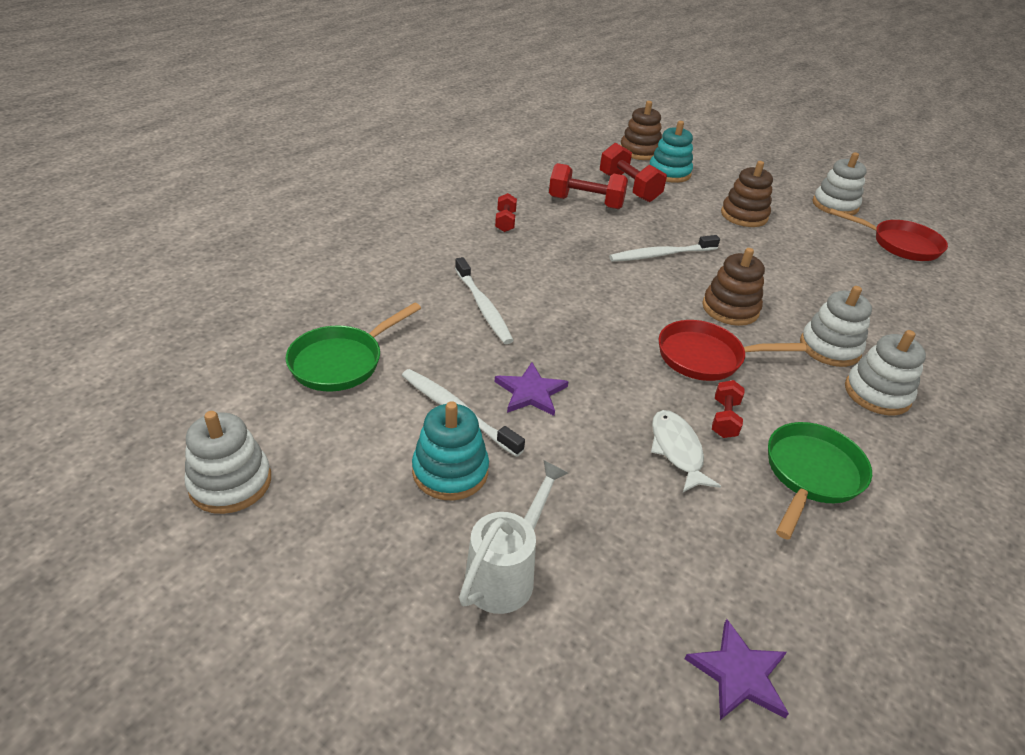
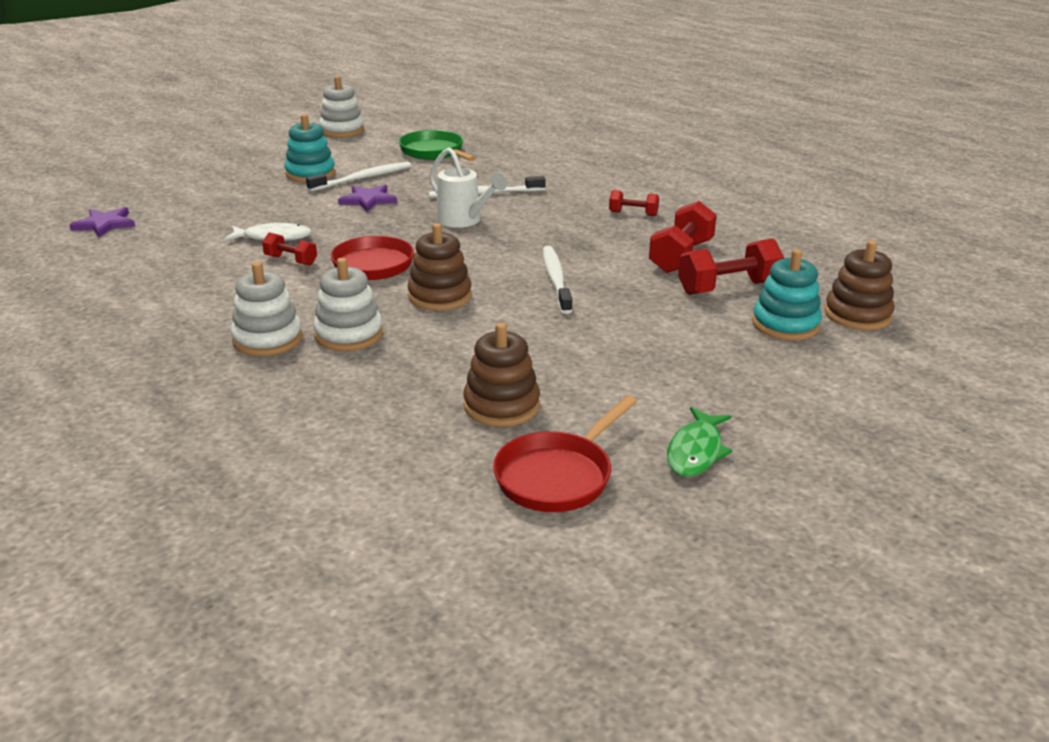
camera: 105 degrees right, 10 degrees down
white watering can [459,460,568,614] -> white watering can moved to [429,147,507,228]
brown stacking toy [721,161,773,227] -> brown stacking toy moved to [463,322,540,427]
green pan [768,422,872,540] -> none
white stacking toy [813,152,867,215] -> green fish [667,407,733,477]

